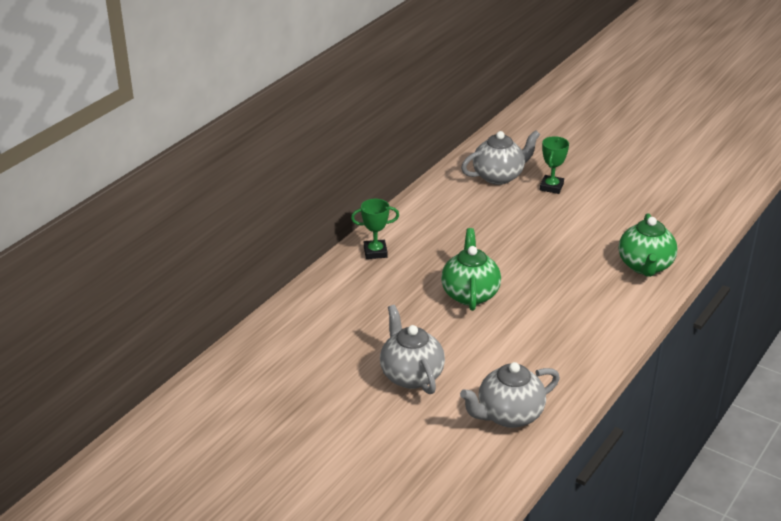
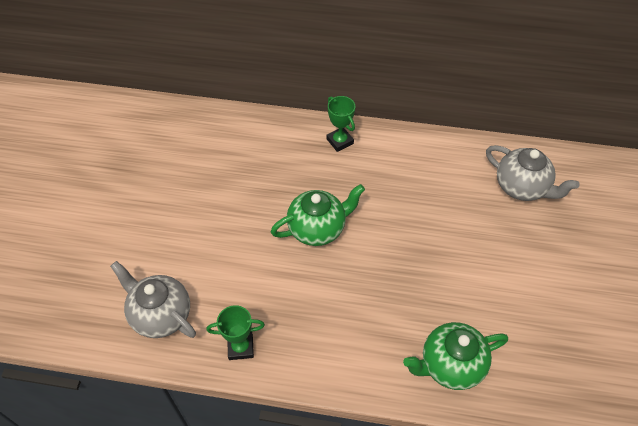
camera: 65 degrees right, 20 degrees up
grey teapot [380,305,445,394] -> none
green trophy [540,136,569,194] -> green trophy moved to [207,305,265,360]

